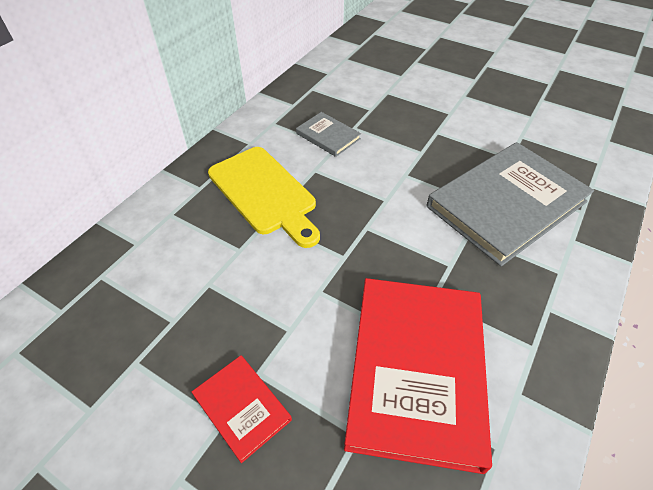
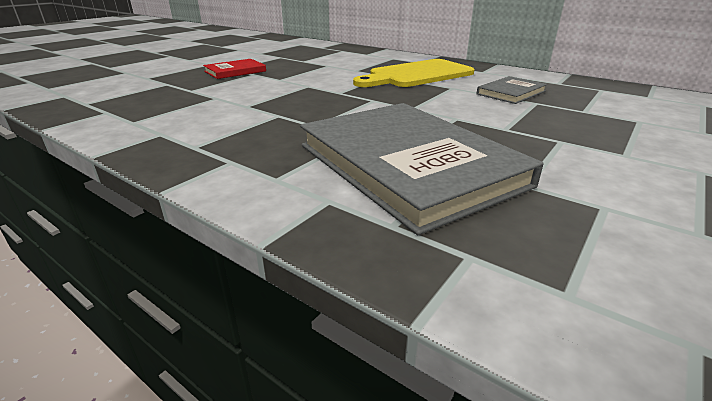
camera: 95 degrees right, 20 degrees down
red book [344,278,492,474] -> none

